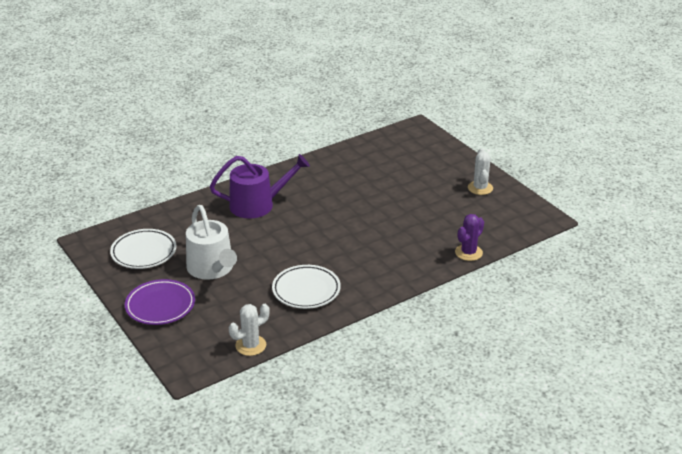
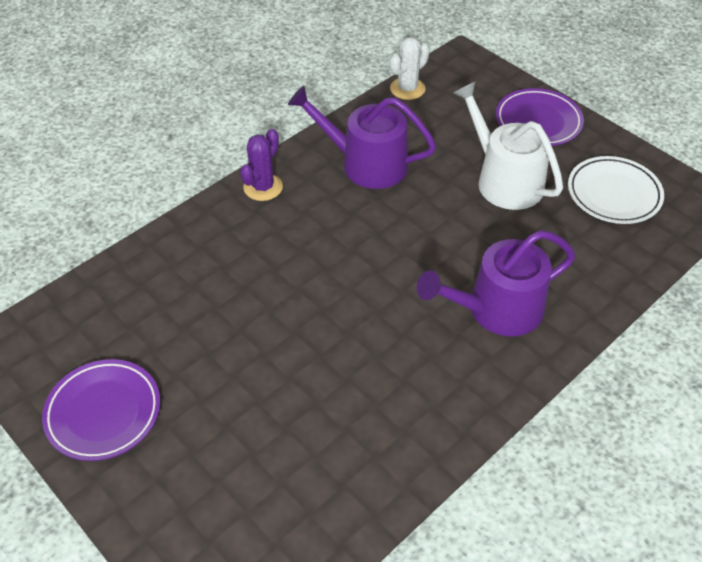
camera: 170 degrees right, 15 degrees up
white plate [272,265,341,309] -> purple watering can [288,86,436,189]
purple cactus [455,214,484,261] -> purple cactus moved to [240,129,283,201]
white cactus [468,148,493,195] -> purple plate [42,359,160,461]

